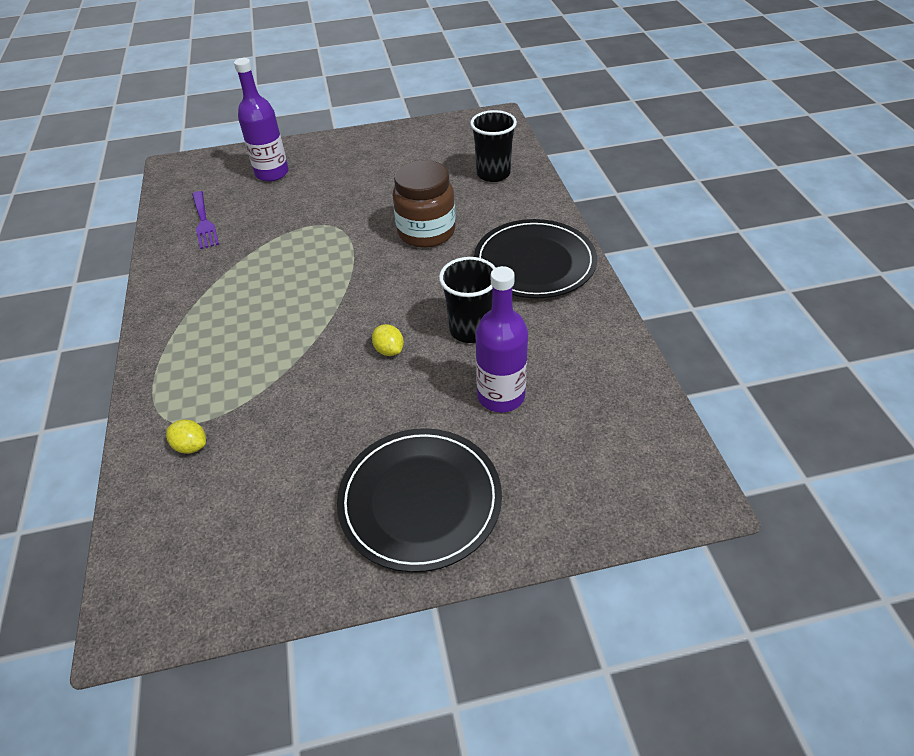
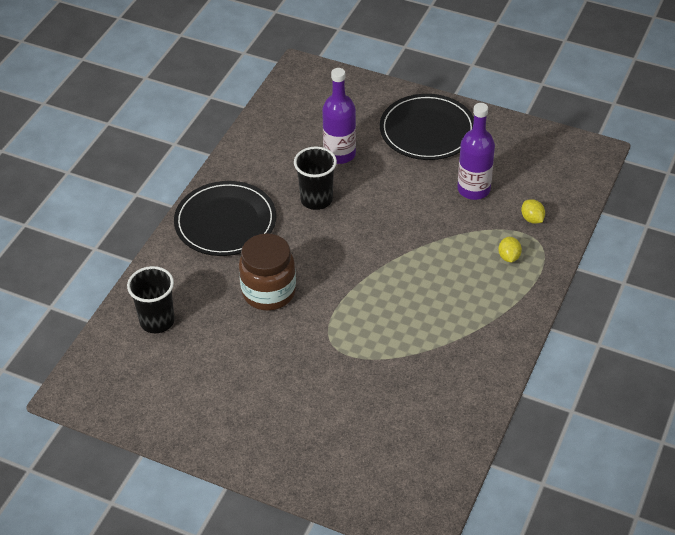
camera: 145 degrees left, 0 degrees up
purple fork [192,191,219,249] -> none
purple bottle [234,58,289,182] -> purple bottle moved to [457,103,495,200]
yellow lemon [372,324,404,356] -> yellow lemon moved to [498,237,522,263]

